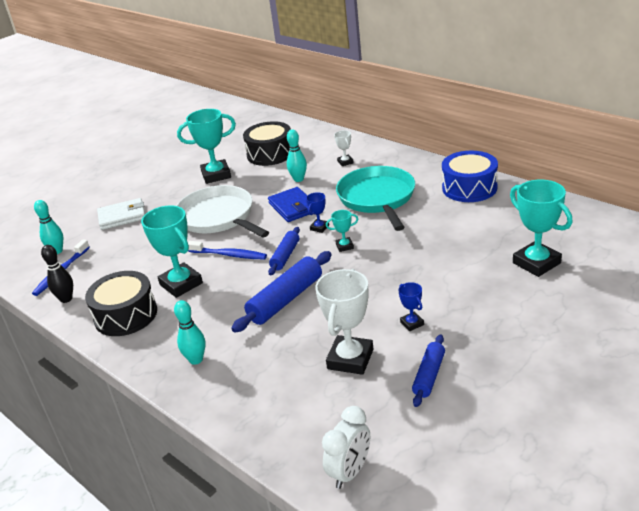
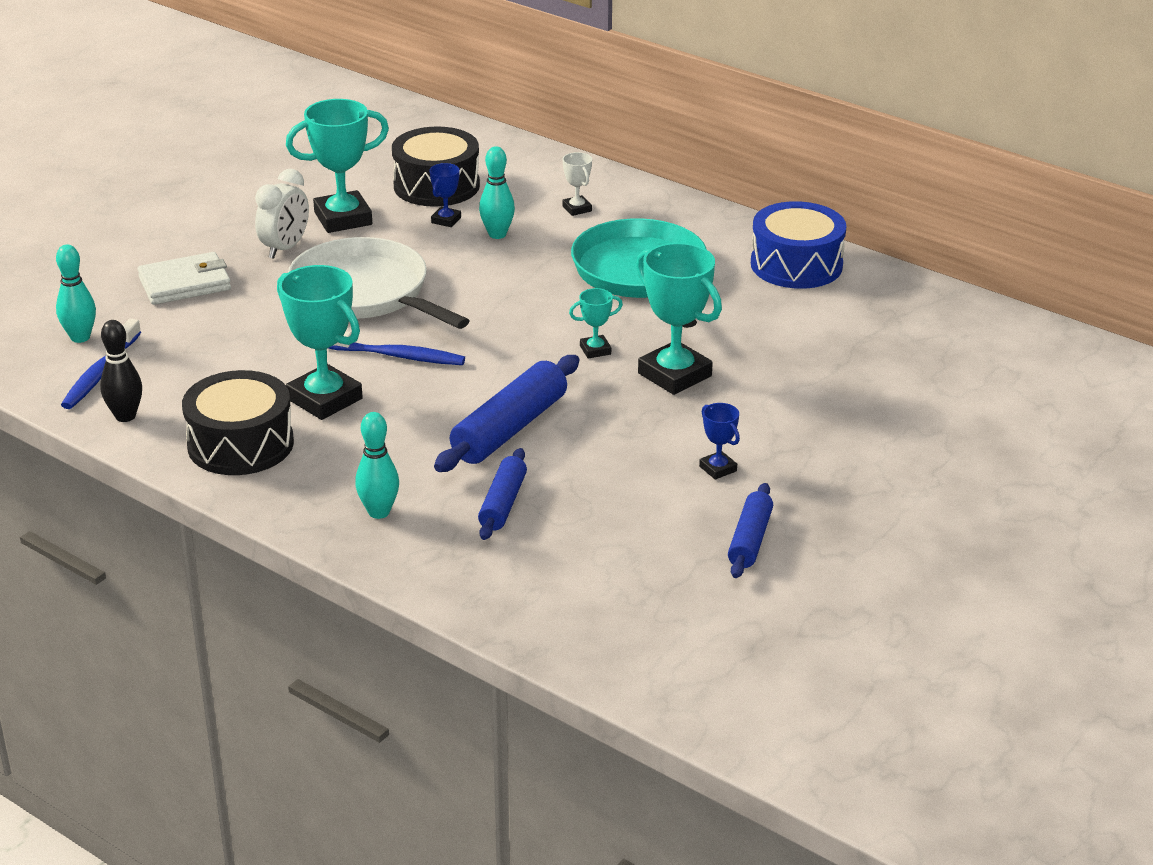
camera: 10 degrees left, 0 degrees up
blue wallet [268,187,312,222] -> none
blue rolling pin [268,227,300,275] -> blue rolling pin moved to [478,448,527,540]
blue trophy [306,192,329,233] -> blue trophy moved to [429,163,461,227]
white trophy [315,269,373,375] -> none
white clock [322,406,370,489] -> white clock moved to [255,169,309,259]
turquoise trophy [510,180,573,277] -> turquoise trophy moved to [636,243,722,395]

